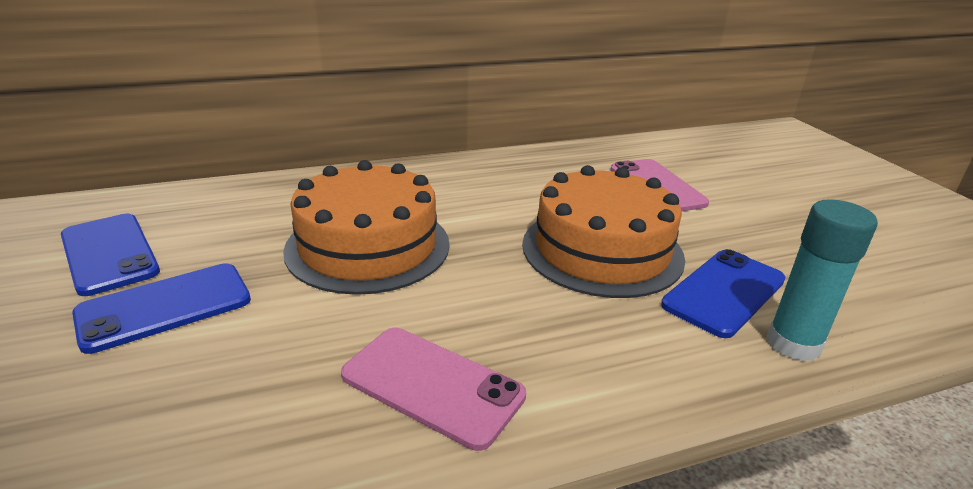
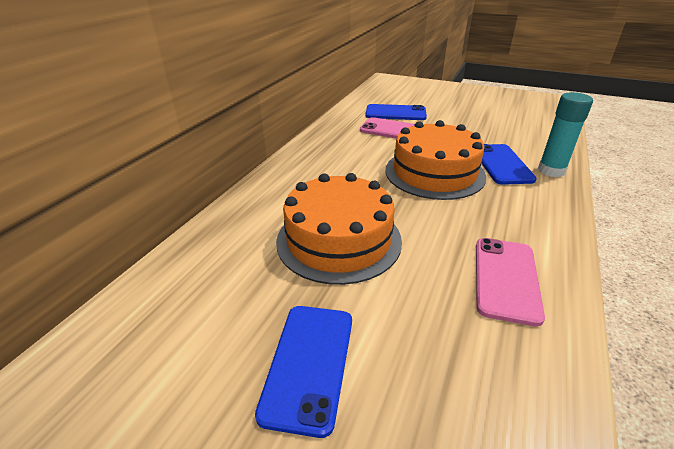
camera: 45 degrees left, 5 degrees up
blue phone [61,214,160,296] -> blue phone moved to [365,104,427,120]
pink phone [341,328,526,451] -> pink phone turned 60 degrees counterclockwise [476,238,545,327]

